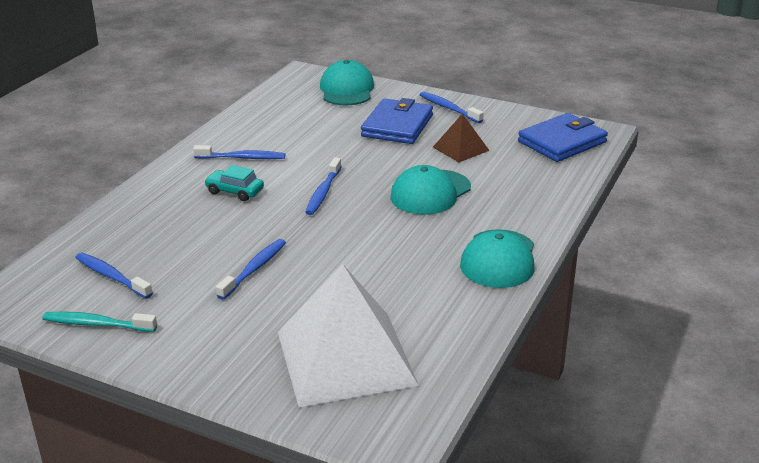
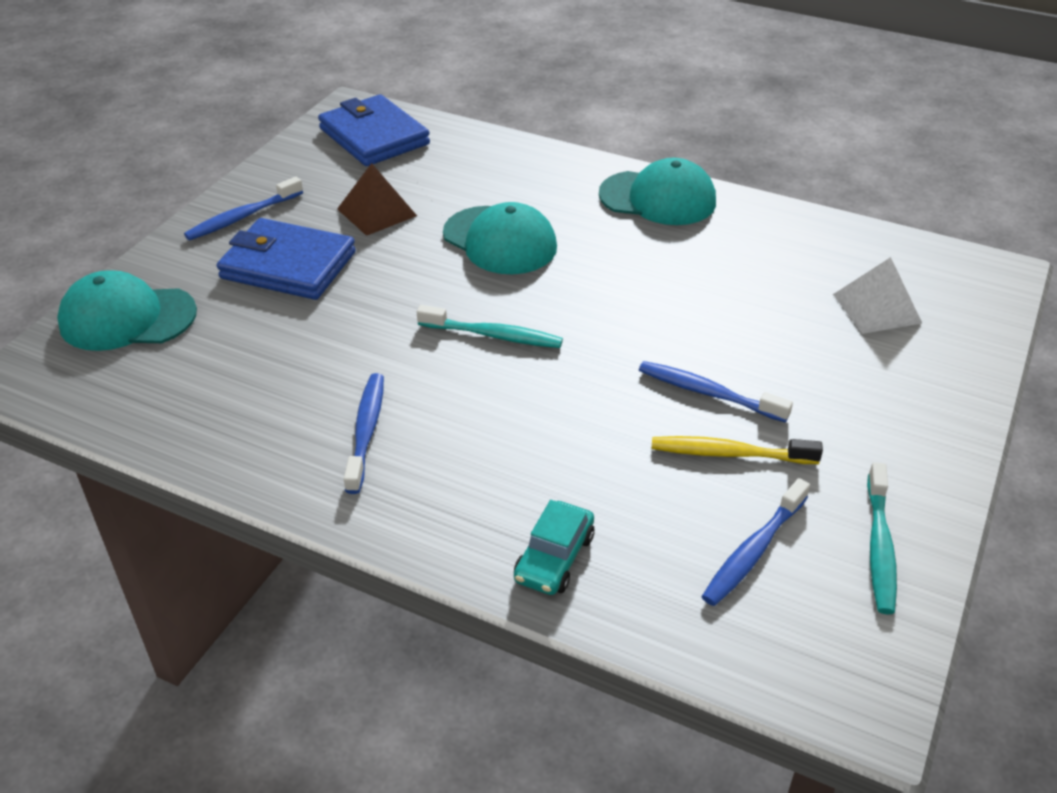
camera: 90 degrees left, 10 degrees up
turquoise car [204,165,264,201] -> turquoise car moved to [514,500,594,595]
white pyramid [278,264,419,407] -> white pyramid [833,257,922,334], size x0.47
blue toothbrush [305,157,341,215] -> turquoise toothbrush [417,305,563,348]
none -> yellow toothbrush [652,436,823,464]

